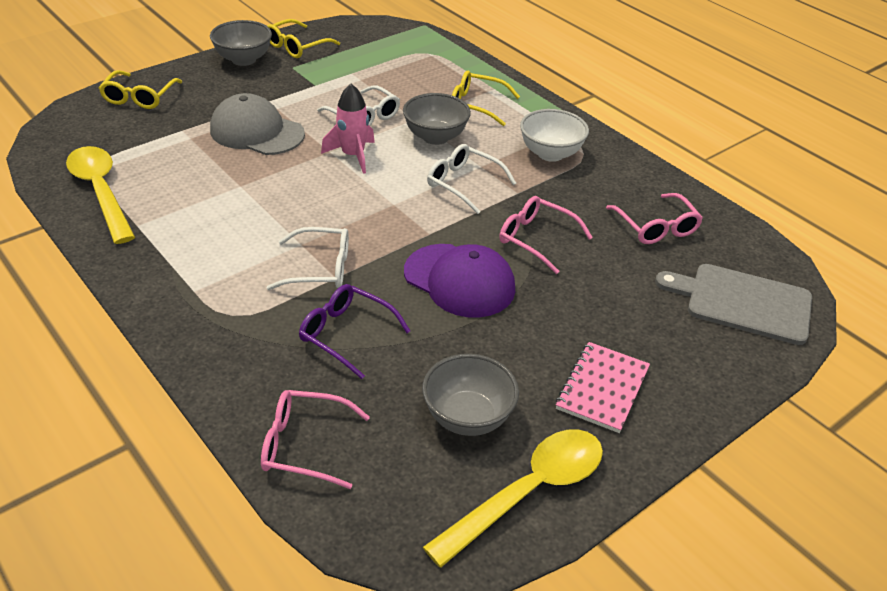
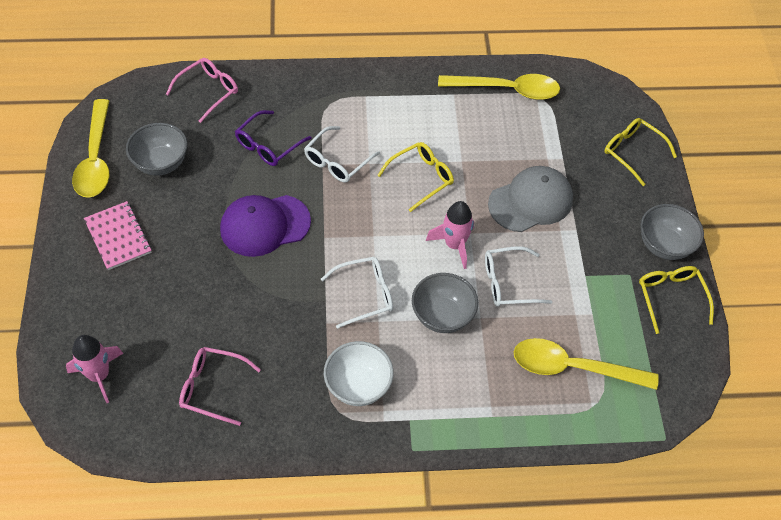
camera: 125 degrees right, 15 degrees up
purple glasses [299,284,410,379] -> purple glasses turned 150 degrees clockwise [235,110,312,166]
yellow glasses [452,71,520,126] -> yellow glasses moved to [378,142,454,212]
pink glasses [499,196,593,274] -> none
grey cutting board [655,264,812,345] -> pink rocket [66,335,124,403]
none -> yellow spoon [514,338,659,390]

